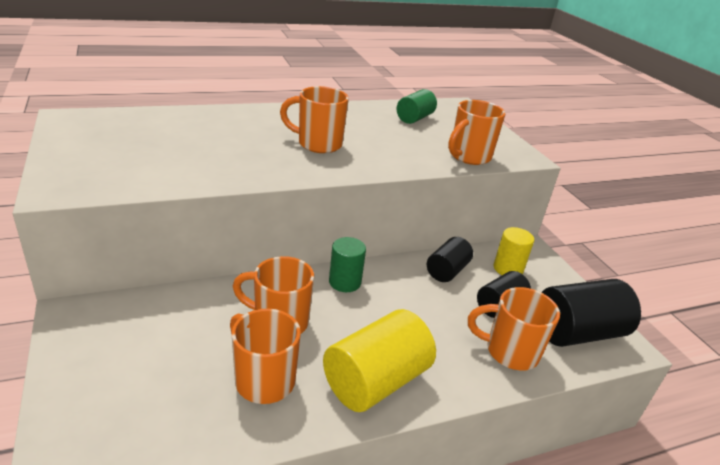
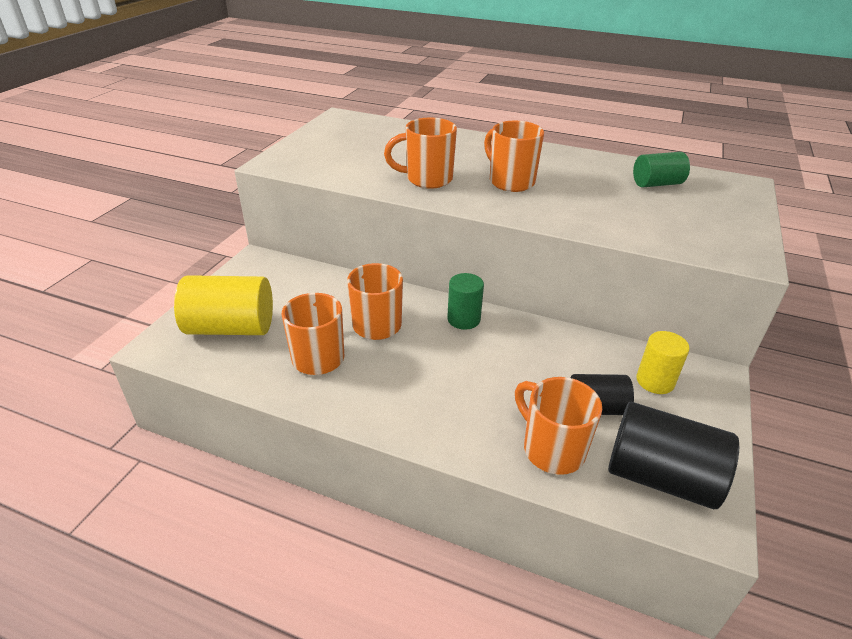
camera: 45 degrees right, 5 degrees up
yellow cylinder [323,309,436,412] -> yellow cylinder moved to [174,275,273,335]
black cylinder [427,237,473,282] -> none
orange mug [448,100,505,165] -> orange mug moved to [384,117,457,189]

